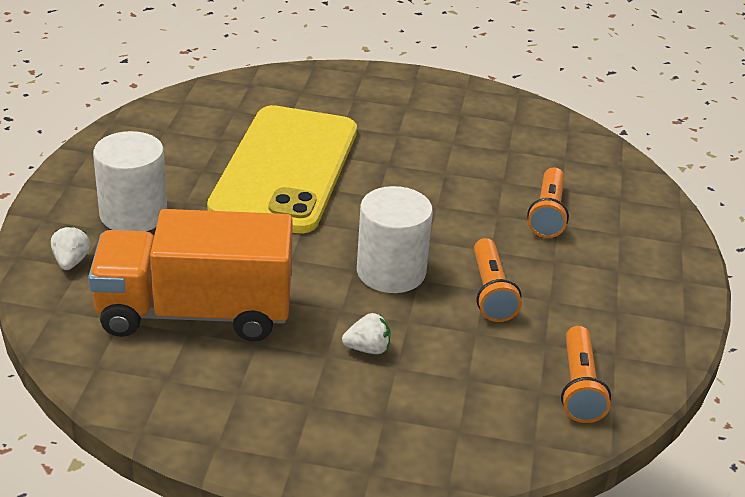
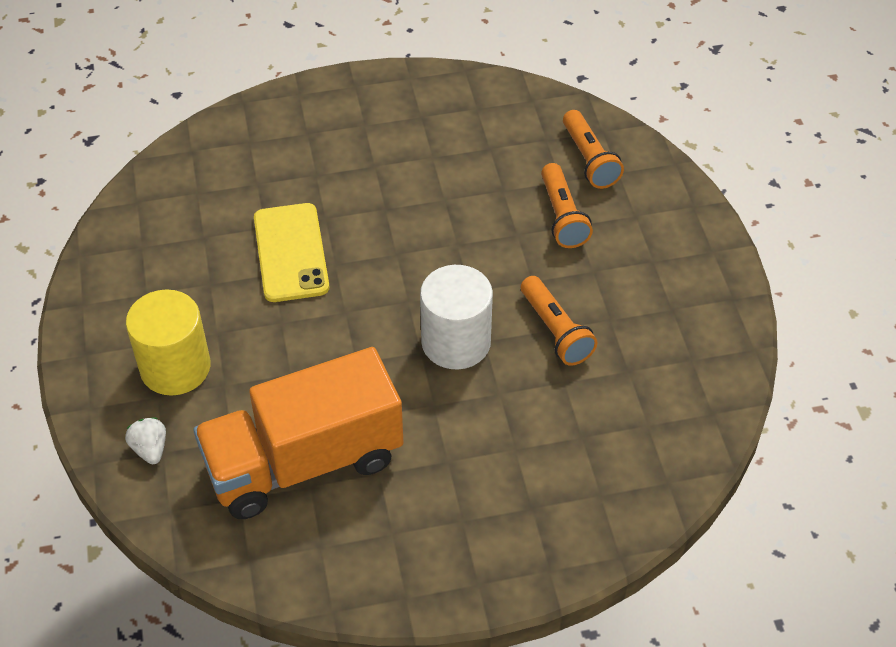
camera: 20 degrees left, 15 degrees up
white cylinder [93,131,167,231] -> yellow cylinder [126,289,211,396]
yellow phone [207,105,357,234] -> yellow phone [254,203,329,302], size x0.57
white strawberry [342,313,391,354] -> none
orange flashlight [561,326,611,423] -> orange flashlight moved to [563,110,624,189]

